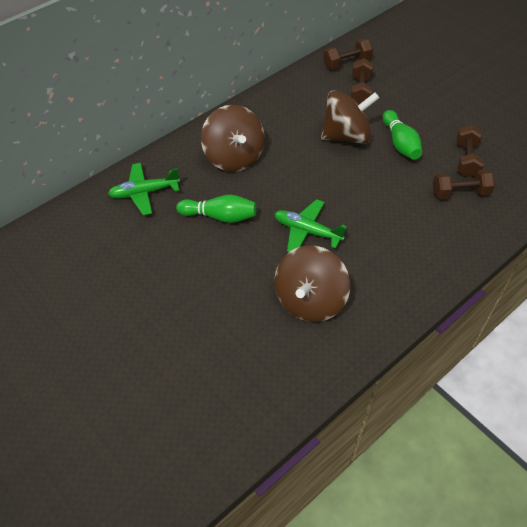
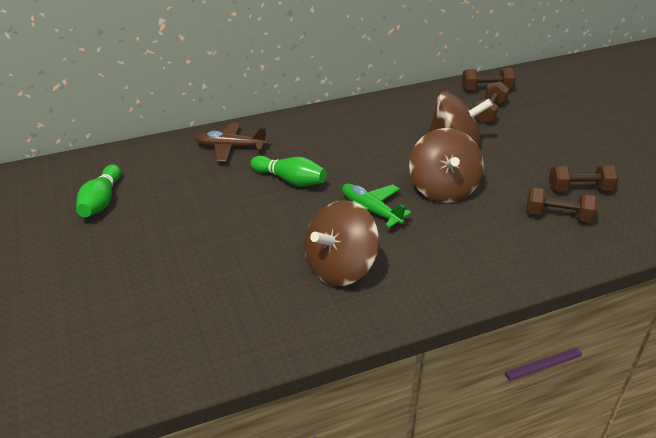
camera: 20 degrees right, 15 degrees down
green plane [108,163,180,215] -> brown plane [195,122,267,162]
brown spinning top [201,105,265,172] -> brown spinning top moved to [409,128,484,203]
green bowling pin [383,110,422,160] -> green bowling pin moved to [76,164,121,217]
brown dumbbell [456,125,484,177] -> brown dumbbell turned 60 degrees clockwise [549,164,618,191]

